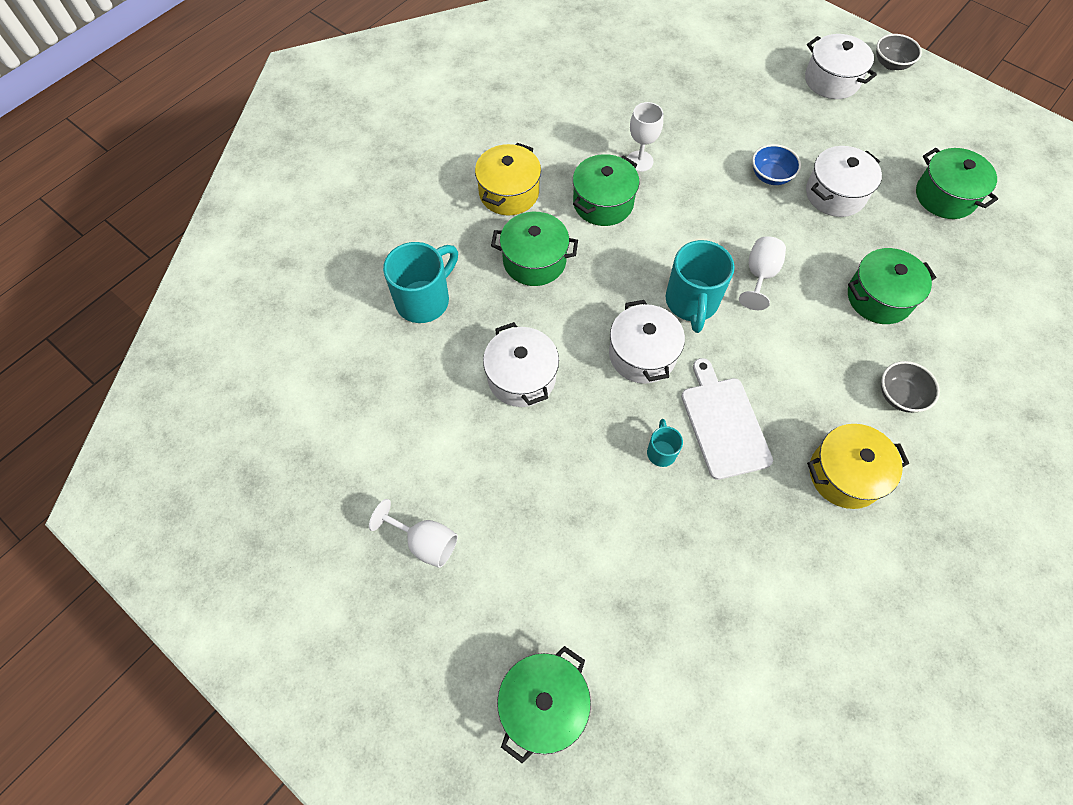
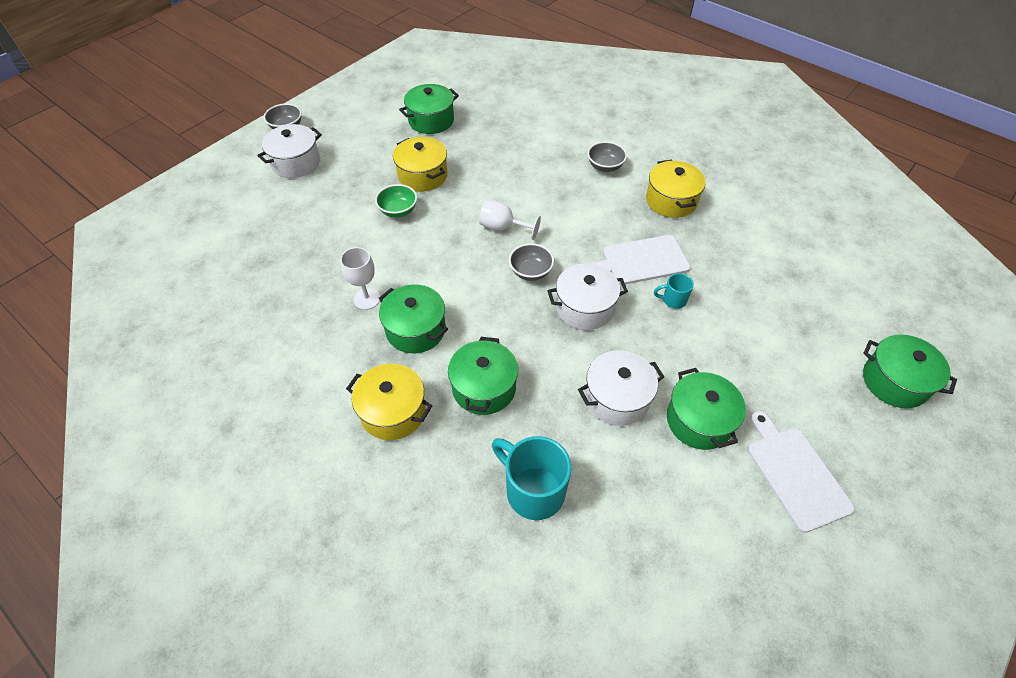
camera: 90 degrees left, 10 degrees down
white goblet [369,499,458,568] -> white cutting board [747,411,855,533]
turquoise mug [666,240,735,333] -> grey bowl [509,243,554,281]
blue bowl [752,144,801,185] -> green bowl [375,184,417,217]
white pot [806,146,882,217] -> yellow pot [393,137,448,192]
green pot [848,248,936,324] -> green pot moved to [667,368,746,450]

